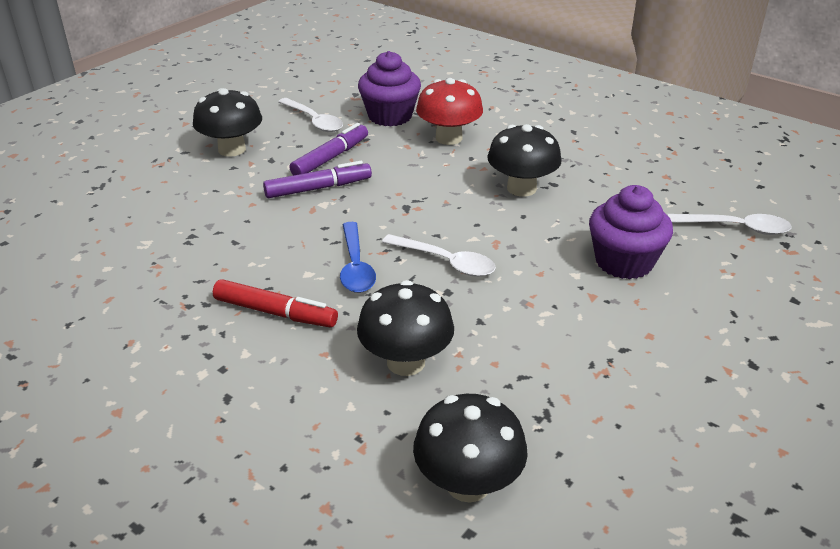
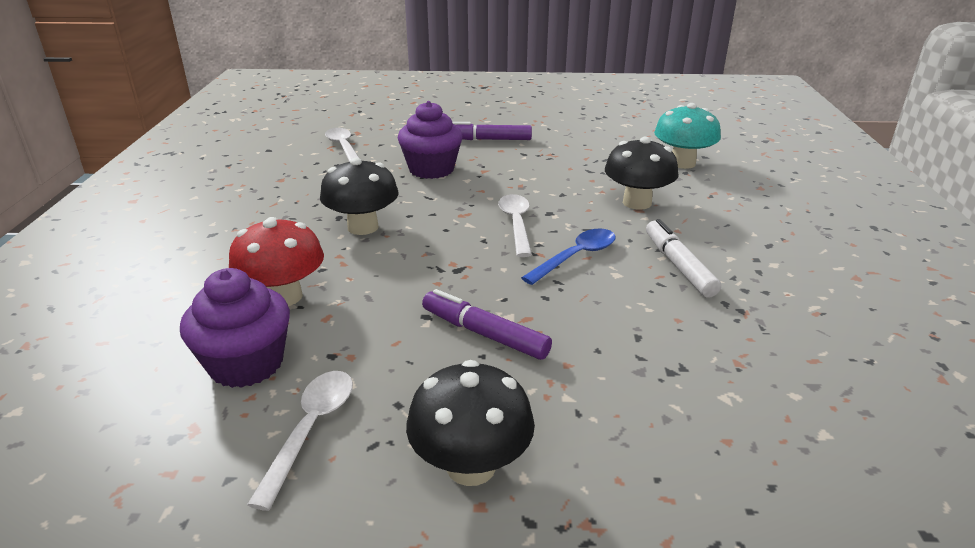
camera: 125 degrees left, 5 degrees down
red marker [213,279,338,327] -> white marker [646,219,721,298]
purple marker [290,123,368,175] -> purple marker moved to [452,122,532,140]
black mushroom [413,394,528,503] -> turquoise mushroom [654,103,721,169]

